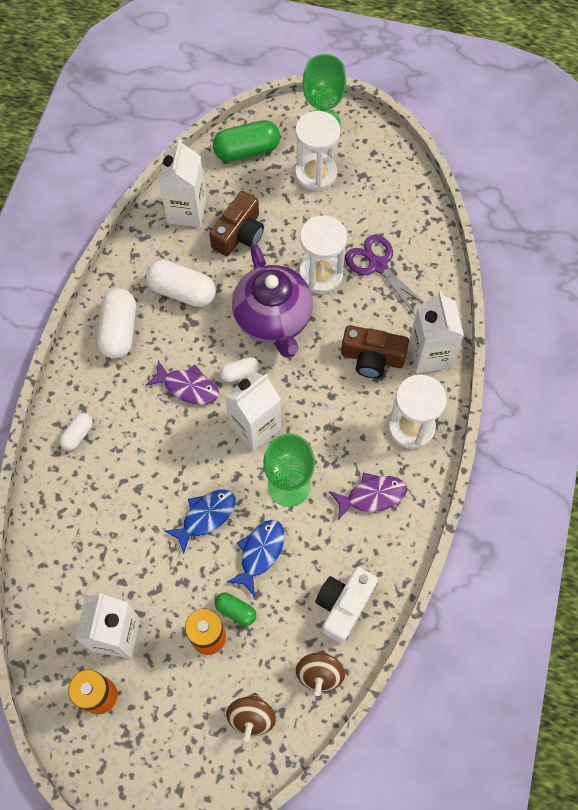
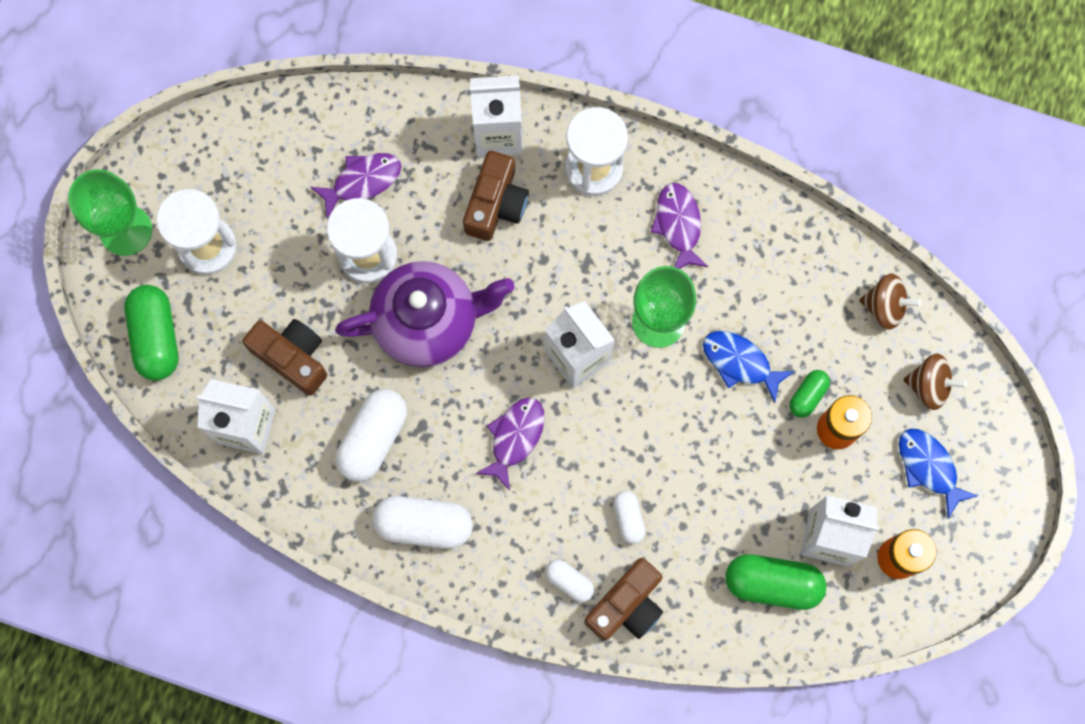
camera: 85 degrees left, 10 degrees up
blue fish [165,489,236,554] -> blue fish moved to [899,428,978,519]
white capsule [220,357,260,382] -> white capsule moved to [613,491,646,544]
white camera [315,567,378,643] -> none
purple scissors [345,234,424,316] -> purple fish [310,153,401,219]
none -> brown camera [584,558,663,641]
none -> green capsule [725,554,827,610]

